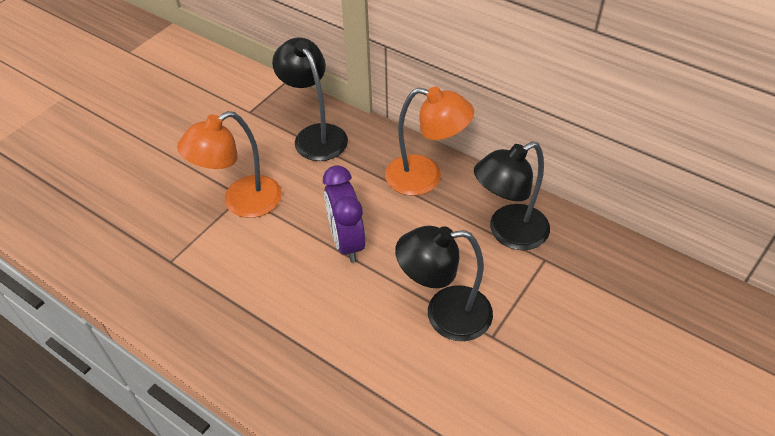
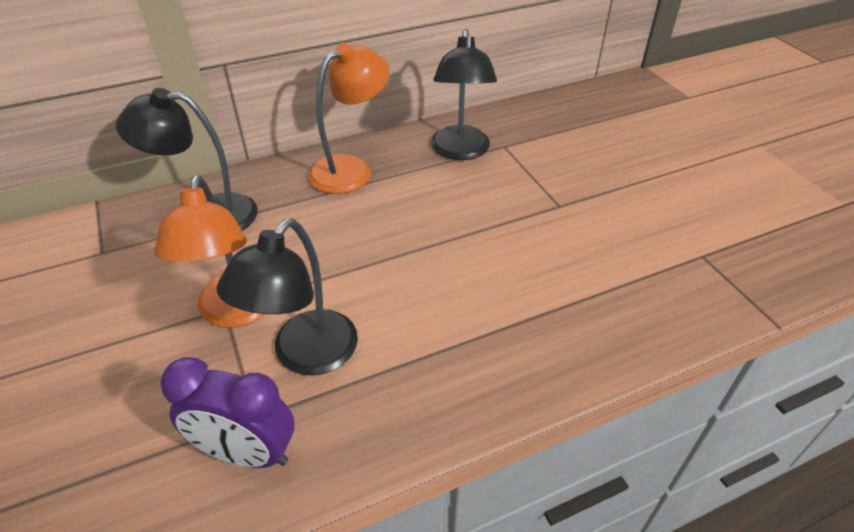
camera: 60 degrees left, 5 degrees down
purple clock [323,165,365,263] -> purple clock moved to [160,357,295,468]
black lamp [395,226,493,341] -> black lamp moved to [217,219,358,375]

